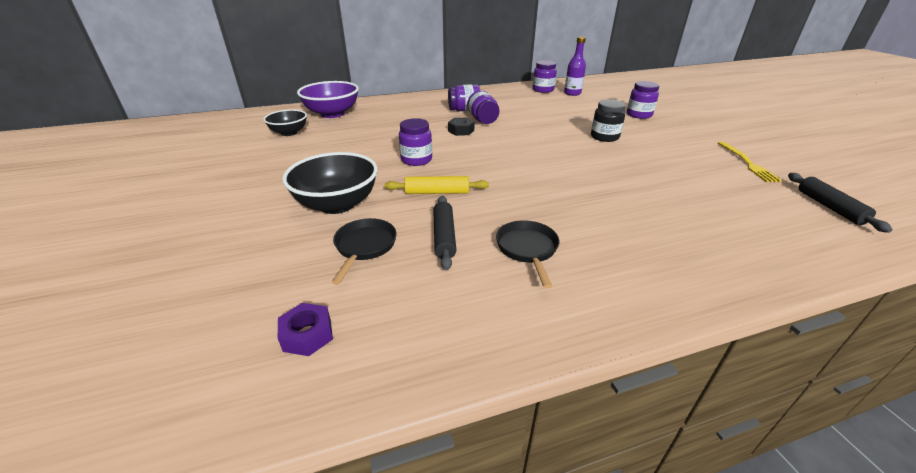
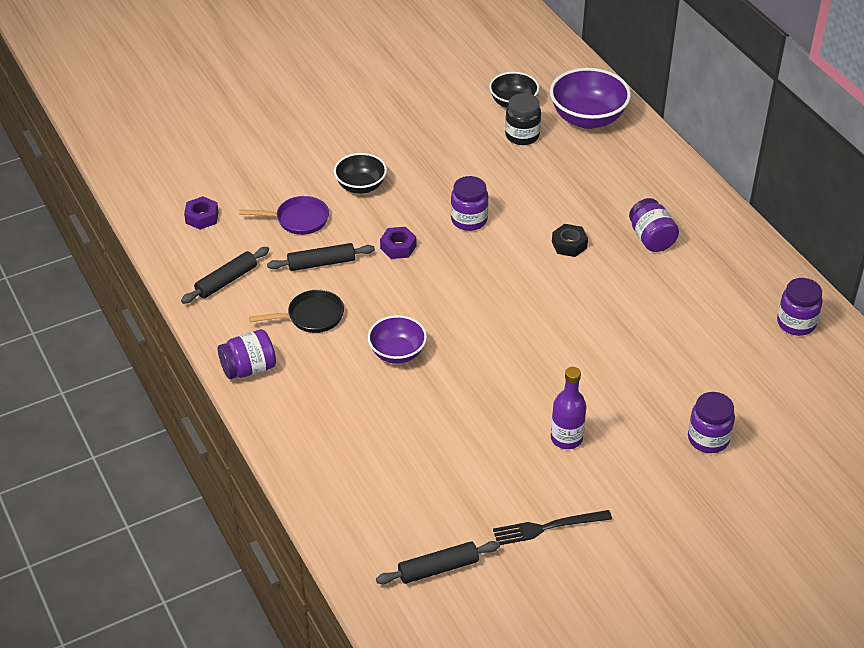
camera: 80 degrees right, 10 degrees up
black bowl [282,152,378,214] -> black bowl [334,153,387,194], size x0.63
black pan [331,218,397,285] -> purple pan [239,196,329,235]
yellow rolling pin [385,176,489,194] -> purple nut [380,227,416,259]
purple jar [467,91,500,124] -> purple jar moved to [218,329,276,379]
purple bottle [564,37,586,96] -> purple bottle moved to [551,367,586,449]
black jar [591,99,626,142] -> black jar moved to [505,93,541,145]
yellow fork [718,142,782,182] -> black fork [493,510,612,545]
none -> black rolling pin [181,247,269,304]
none -> purple bowl [368,315,427,364]

